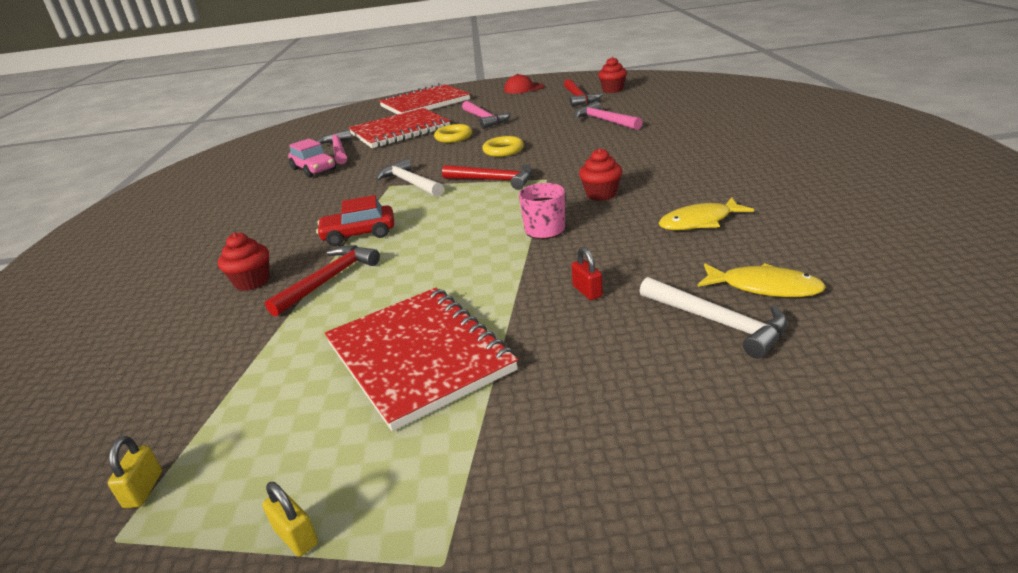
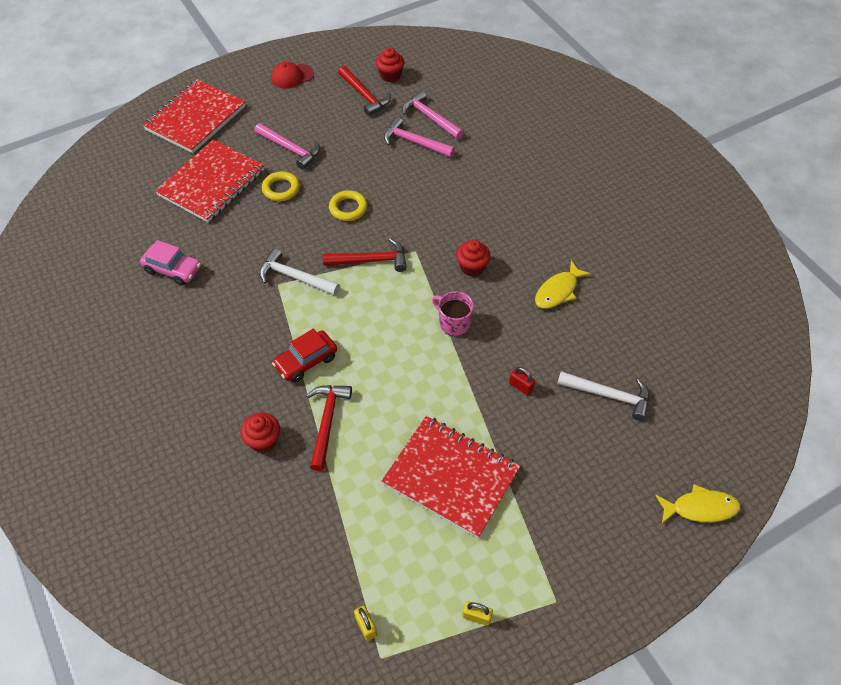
camera: 30 degrees left, 25 degrees up
pink hammer [317,129,352,164] -> pink hammer moved to [402,90,464,139]
yellow fish [697,263,826,297] -> yellow fish moved to [655,484,741,523]

